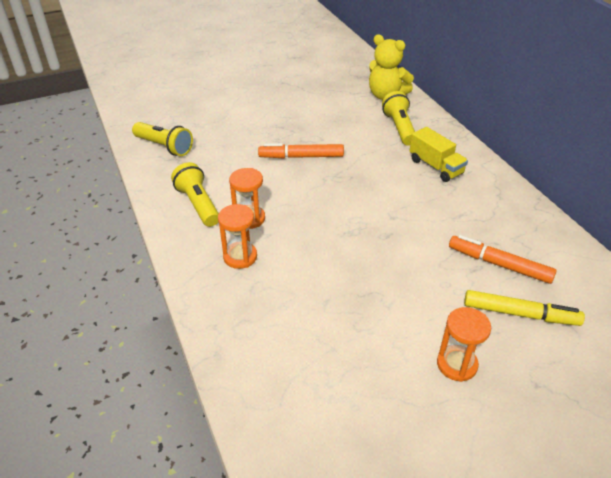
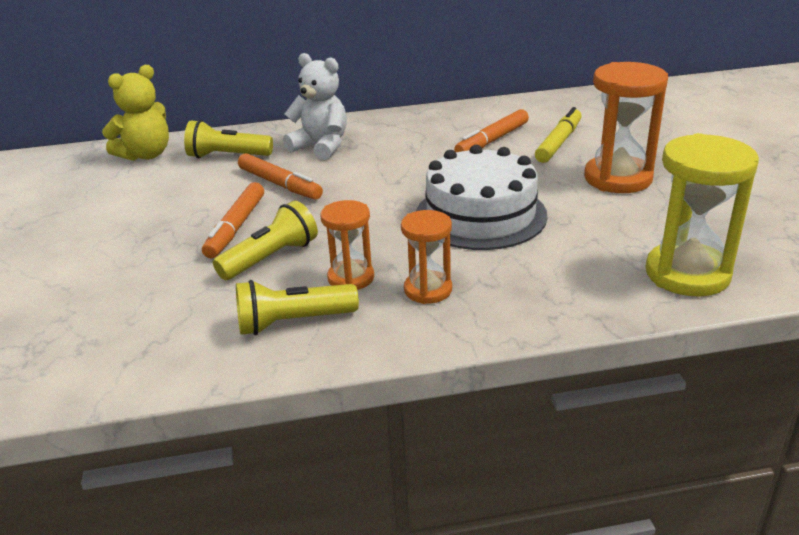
camera: 75 degrees left, 10 degrees down
yellow flashlight [132,122,193,156] -> yellow flashlight moved to [213,201,318,280]
yellow truck [410,127,468,182] -> white teddy bear [283,53,347,160]
orange hourglass [437,307,491,382] -> orange hourglass [584,62,668,193], size x1.70
none -> orange marker [238,153,323,200]
none -> white cake [416,145,547,250]
none -> yellow hourglass [645,133,759,297]

